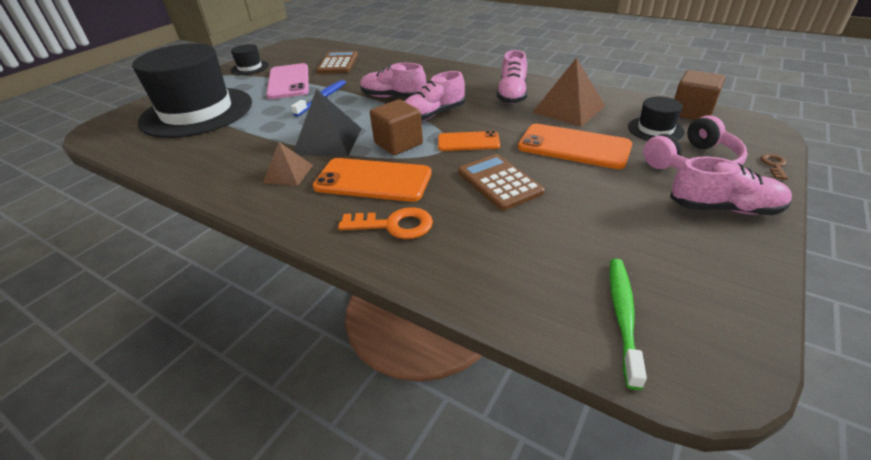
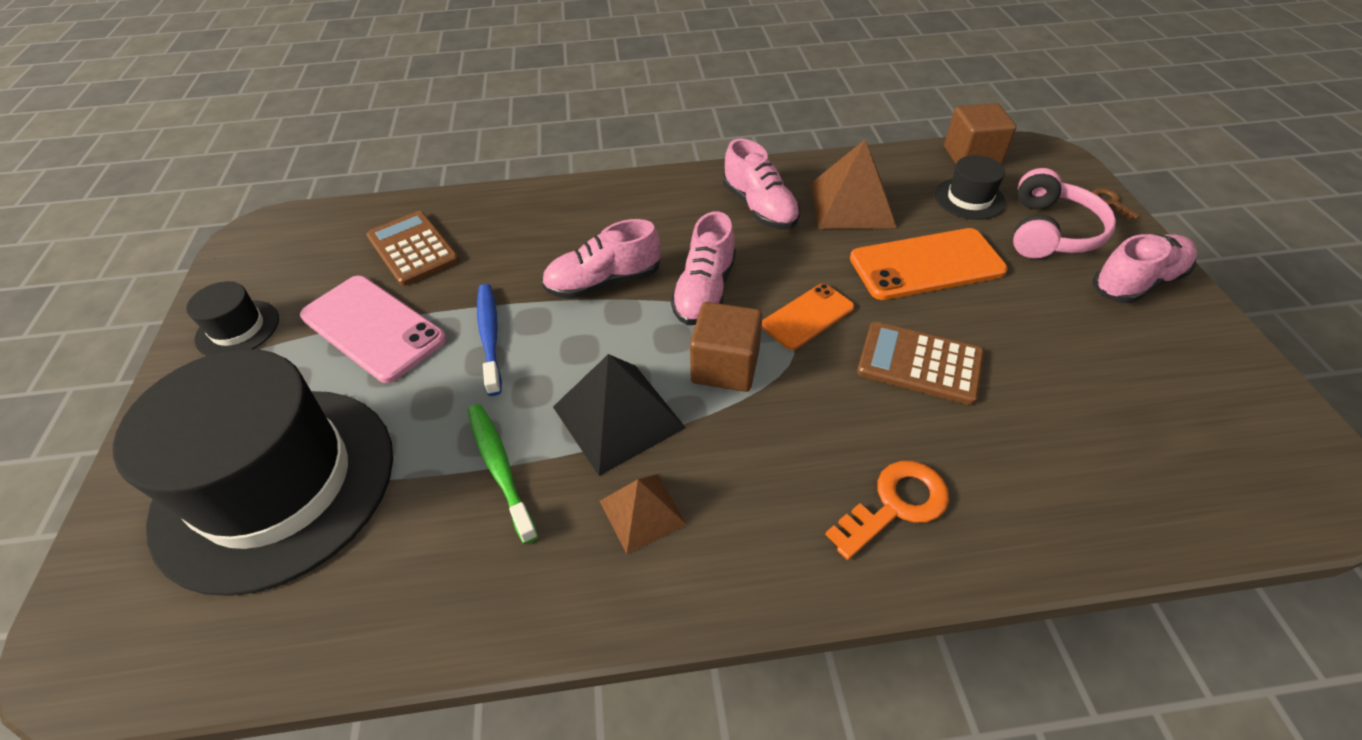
camera: 40 degrees left, 10 degrees up
orange phone [313,158,432,202] -> none
green toothbrush [609,259,647,390] -> green toothbrush moved to [467,404,538,544]

